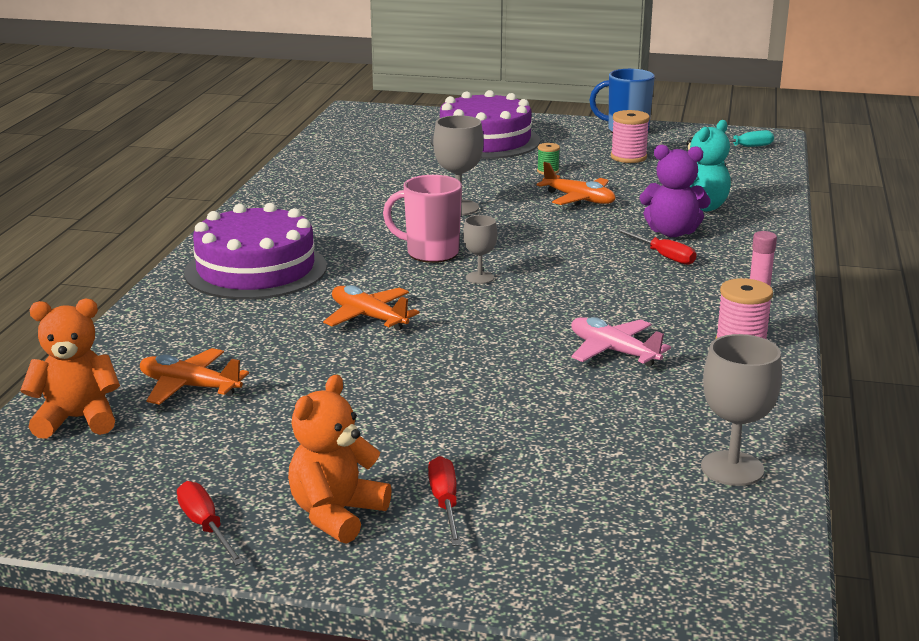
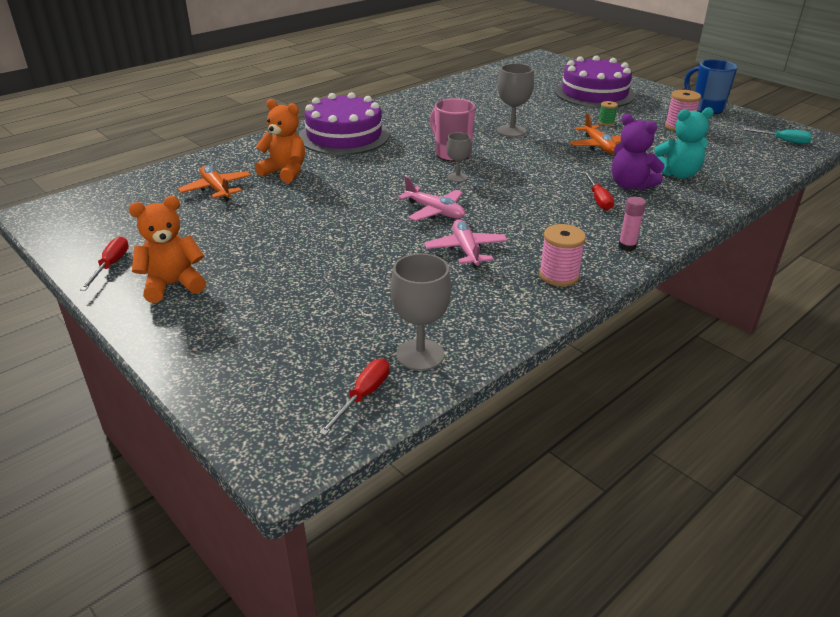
camera: 35 degrees right, 10 degrees up
orange teddy bear [20,299,120,439] -> orange teddy bear moved to [255,99,305,183]
orange plane [323,285,419,331] -> none
red screwdriver [428,456,461,546] -> red screwdriver moved to [319,359,390,435]
none -> pink plane [398,176,465,221]

